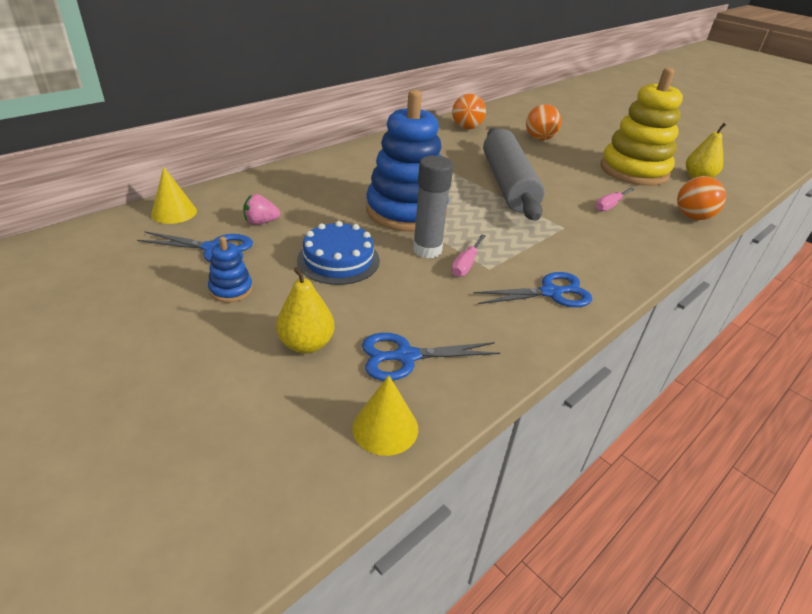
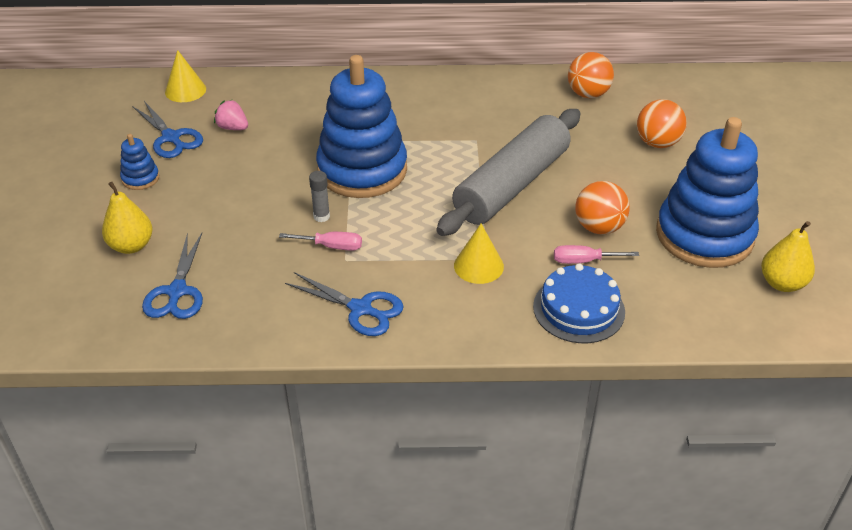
camera: 45 degrees right, 5 degrees up
blue cake [297,221,380,285] -> blue cake moved to [533,264,625,343]
yellow cone [352,375,418,456] -> yellow cone moved to [454,224,504,284]
blue scissors [362,333,500,381] -> blue scissors turned 120 degrees counterclockwise [142,233,203,319]
grey glue stick [413,155,453,258] -> grey glue stick [309,171,330,222], size x0.53
pink screwdriver [451,234,486,277] -> pink screwdriver turned 150 degrees counterclockwise [279,232,362,251]
yellow stacking toy [601,68,683,186] -> blue stacking toy [656,117,759,268]
orange ball [677,176,726,220] -> orange ball moved to [575,181,630,235]

